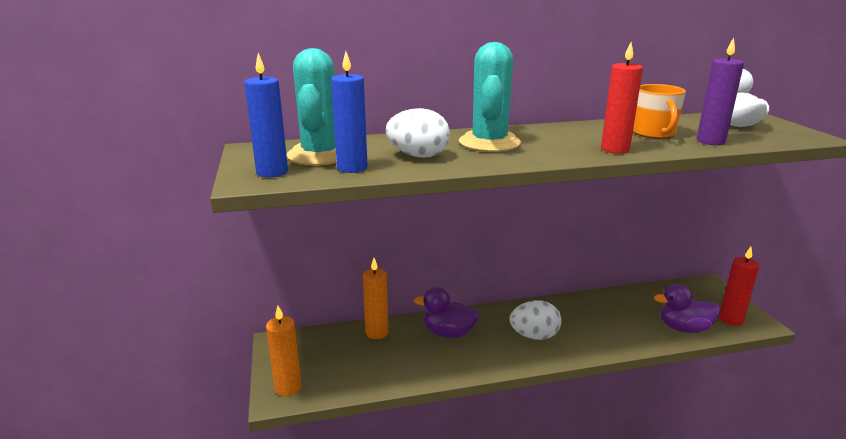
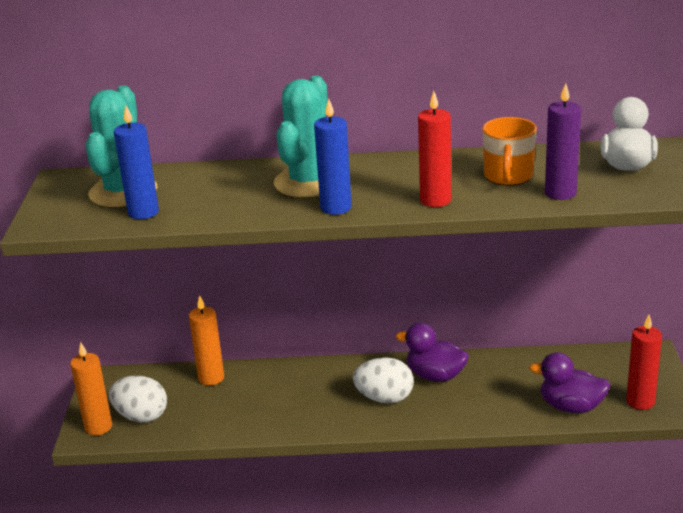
camera: 15 degrees right, 5 degrees up
blue candle [244,53,288,178] -> blue candle moved to [314,98,352,215]
white egg [386,108,450,158] -> white egg moved to [109,375,167,423]
purple duck [414,287,480,338] -> purple duck moved to [396,322,469,382]

